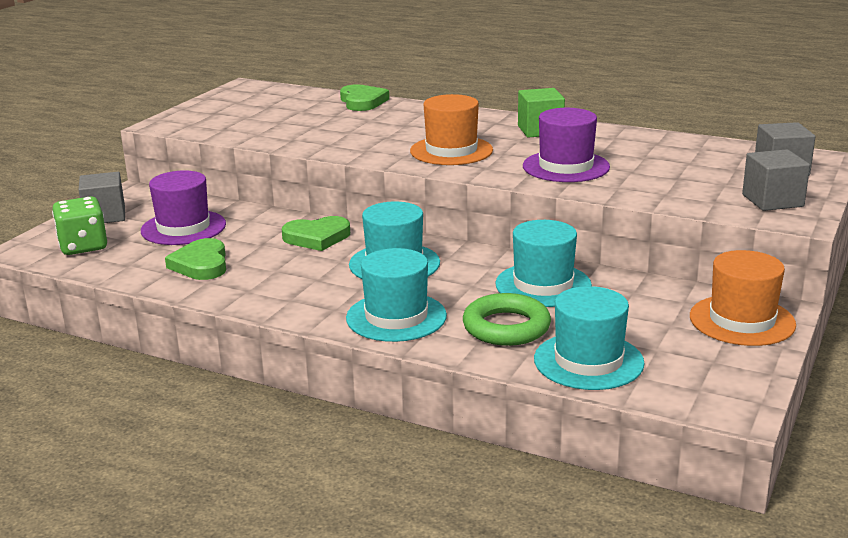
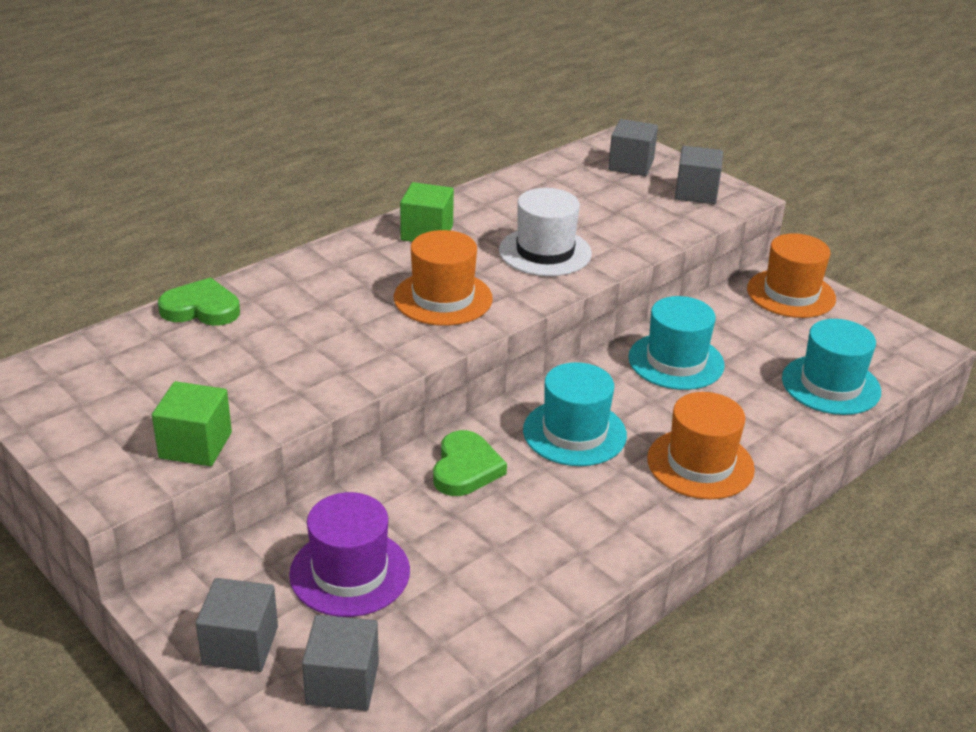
camera: 70 degrees left, 10 degrees up
green dice [52,196,107,255] -> grey cube [302,615,379,711]
green heart [165,238,226,280] -> none
turquoise hat [346,248,447,342] -> orange hat [647,392,755,499]
green ring [463,293,551,346] -> none
purple hat [523,108,610,182] -> white hat [499,188,592,276]
none -> green cube [152,381,232,466]

